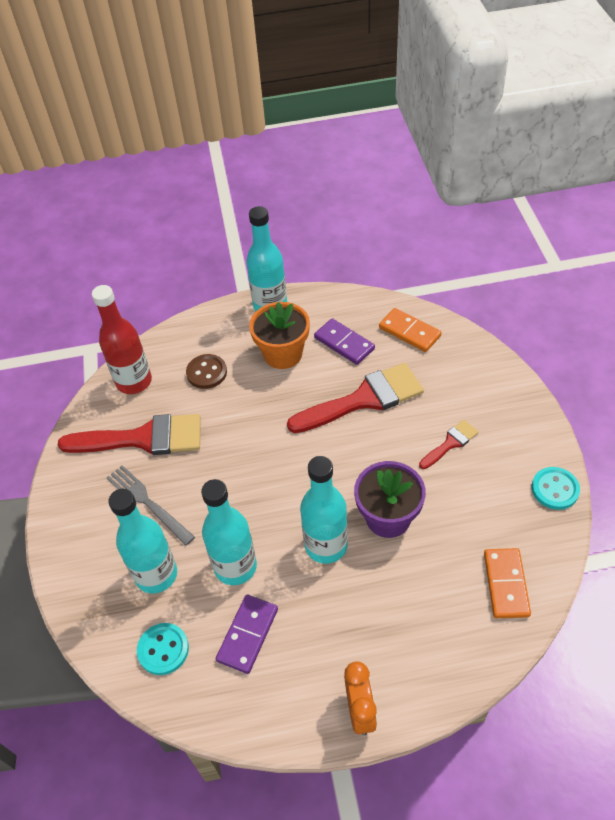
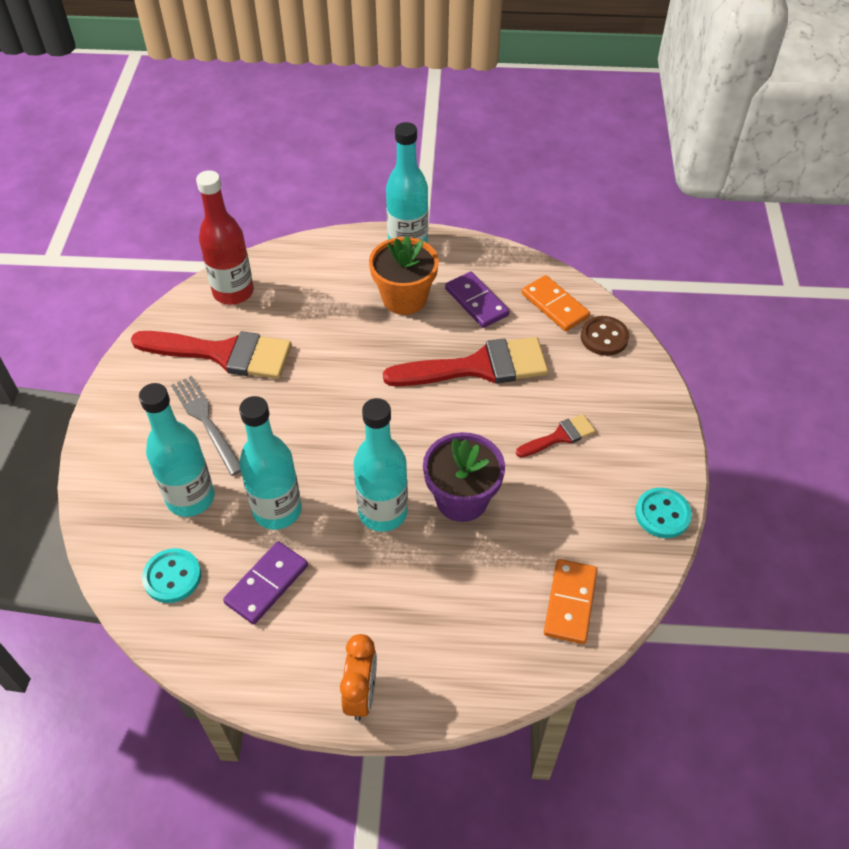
camera: 10 degrees right, 0 degrees up
brown button [186,354,227,389] -> brown button moved to [581,316,629,356]

